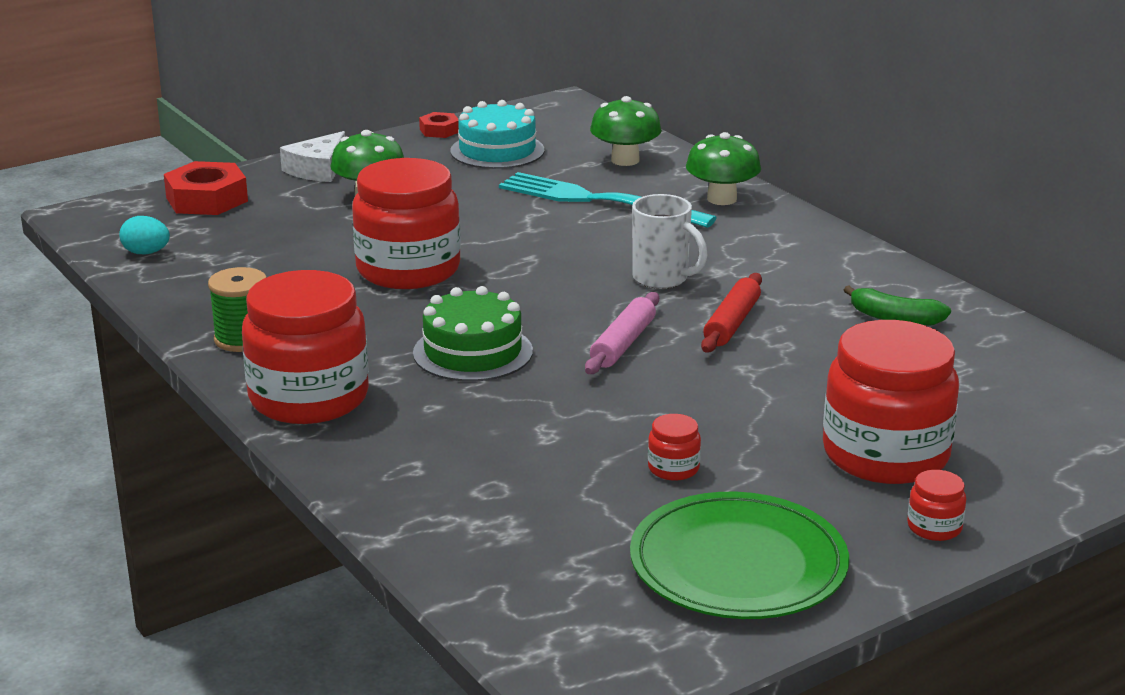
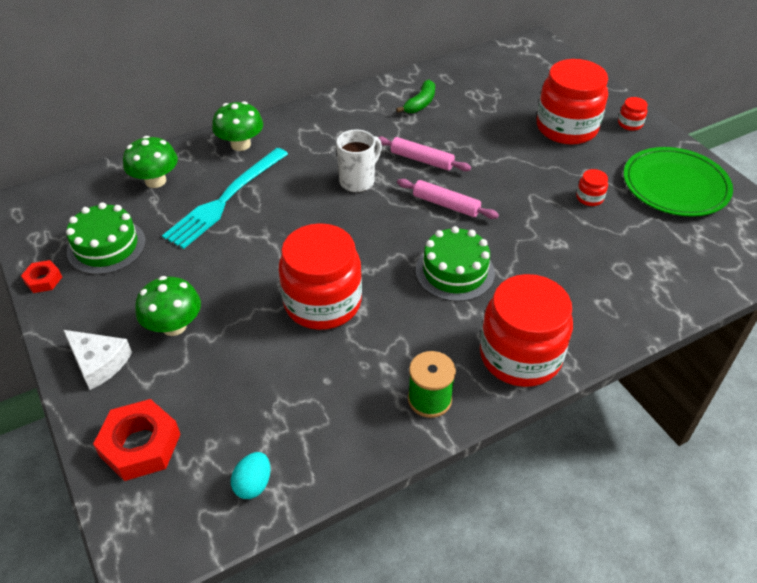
camera: 85 degrees left, 20 degrees up
turquoise cake [451,100,544,169] -> green cake [66,202,146,275]
red rolling pin [701,273,762,352] -> pink rolling pin [378,136,471,171]

